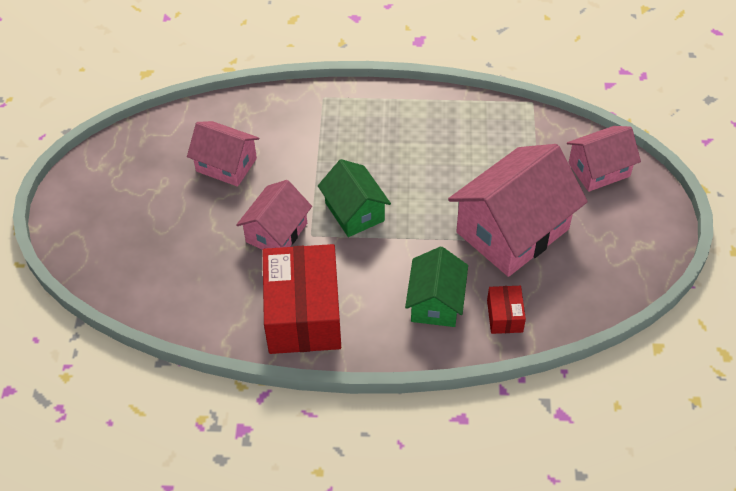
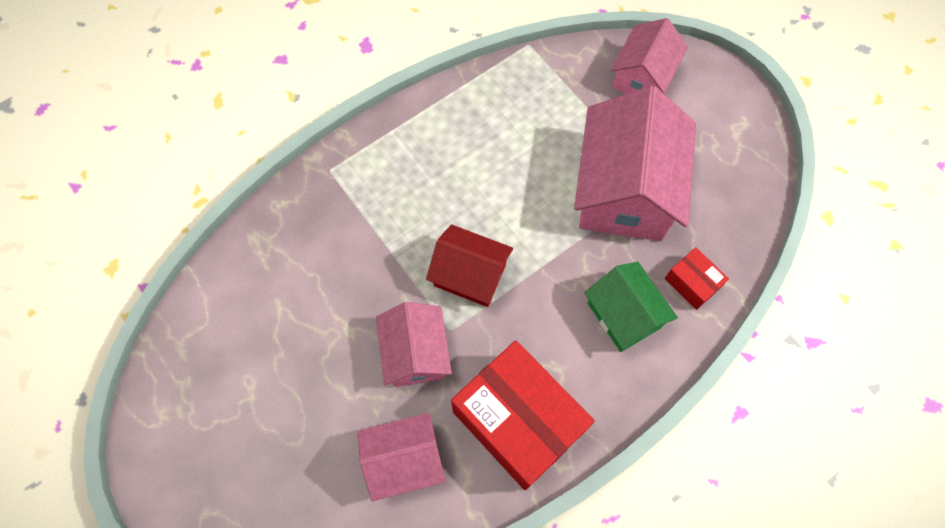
camera: 40 degrees left, 15 degrees up
pink house [187,121,259,187] -> pink house moved to [358,413,446,502]
green house [318,159,391,237] -> red house [426,224,513,307]

